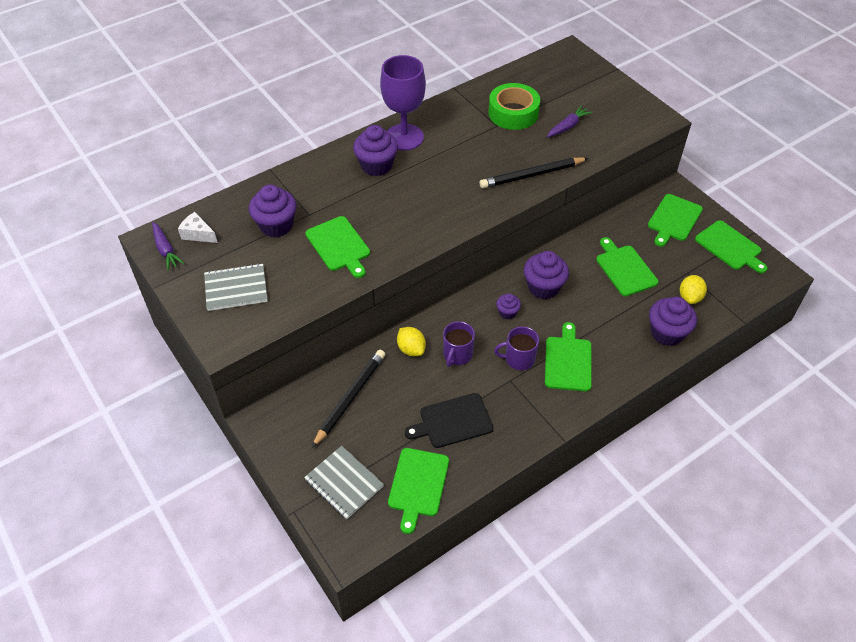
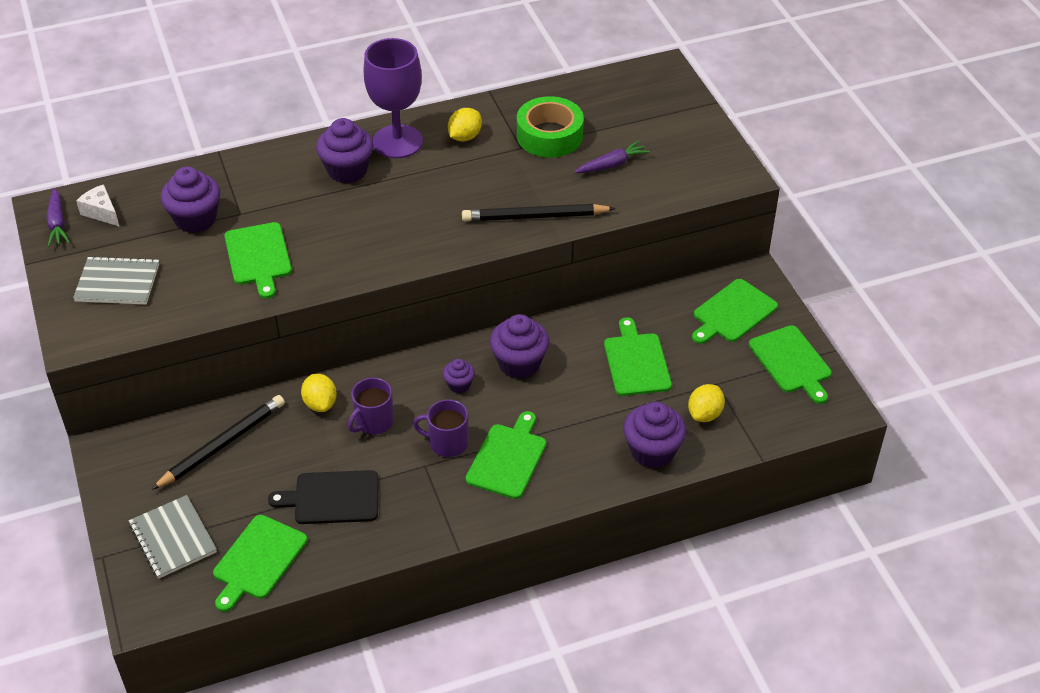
camera: 15 degrees right, 5 degrees down
none -> yellow lemon [448,108,482,141]

